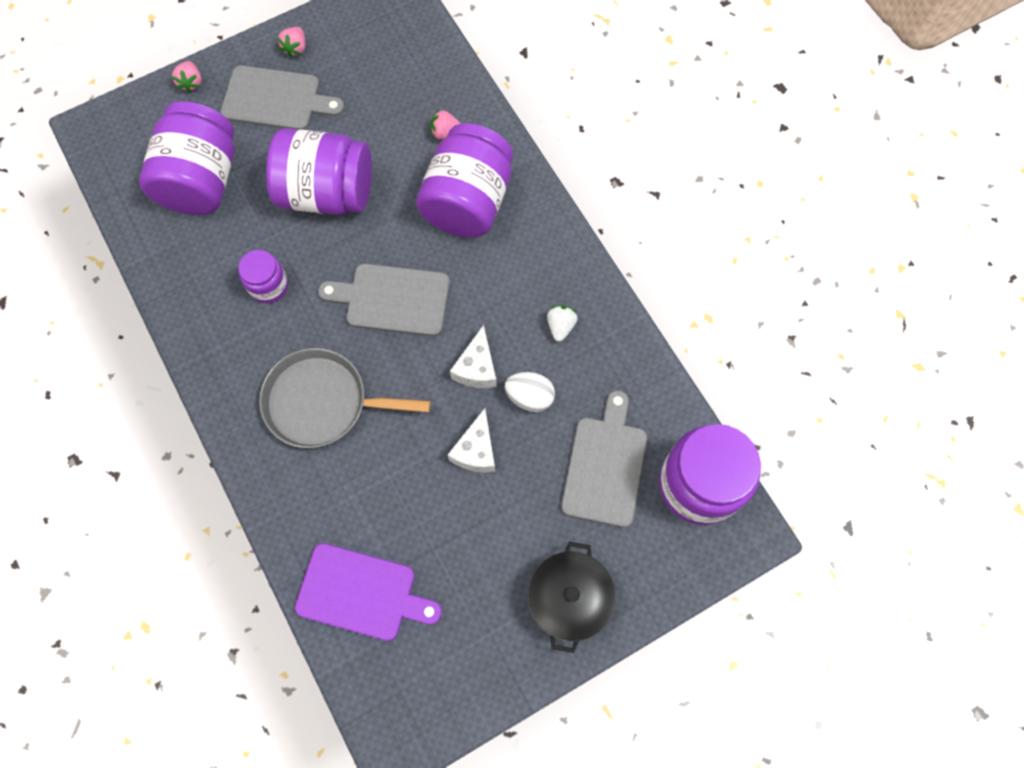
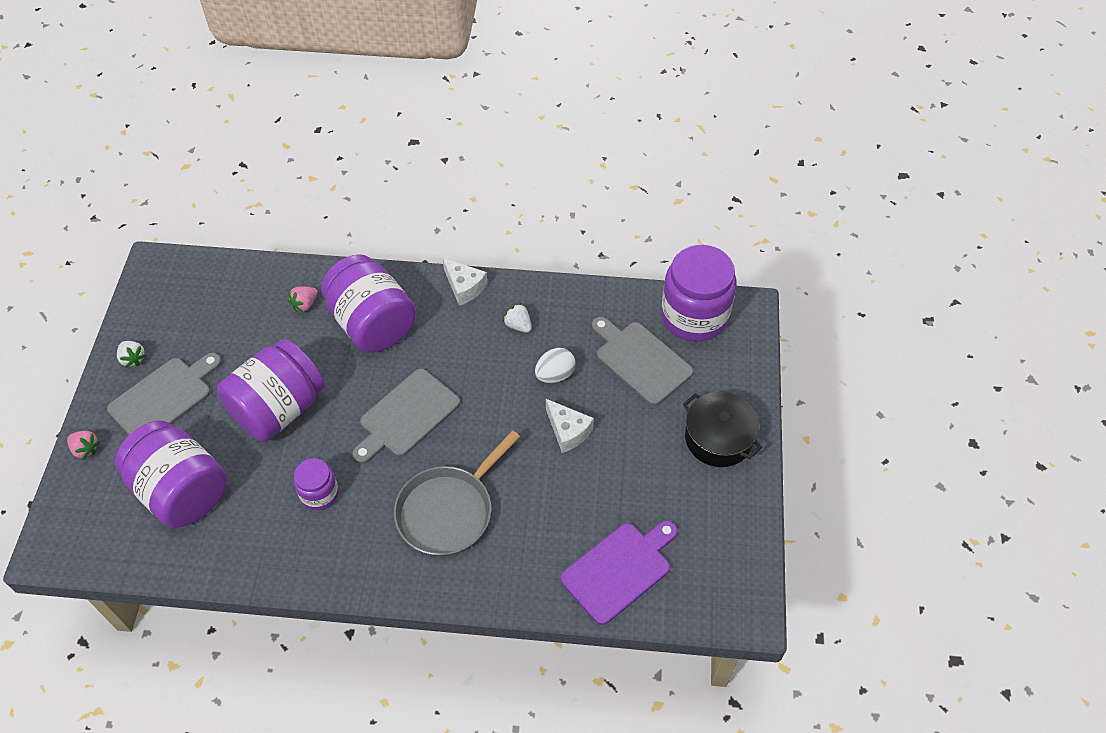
camera: 55 degrees left, 15 degrees down
pink strawberry [277,27,305,58] -> white strawberry [117,341,146,368]
white cheese [450,325,497,388] -> white cheese moved to [442,258,488,306]

